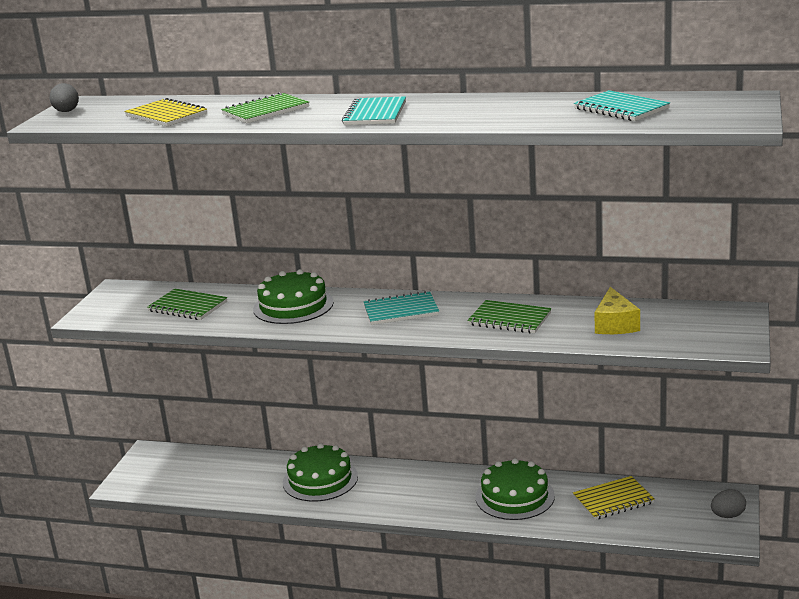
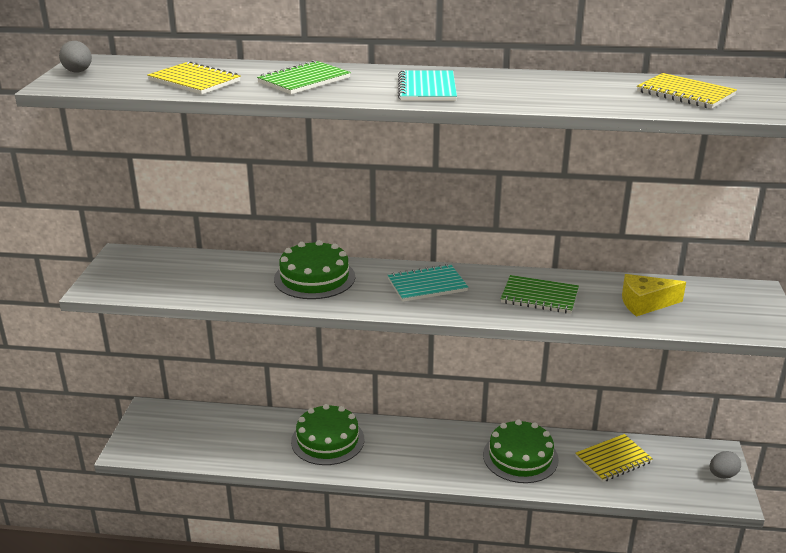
camera: 10 degrees left, 5 degrees up
green notebook [147,289,227,320] -> none
turquoise notebook [574,90,670,121] -> yellow notebook [637,73,737,109]
yellow cheese [594,287,640,334] -> yellow cheese turned 90 degrees clockwise [622,274,686,317]

